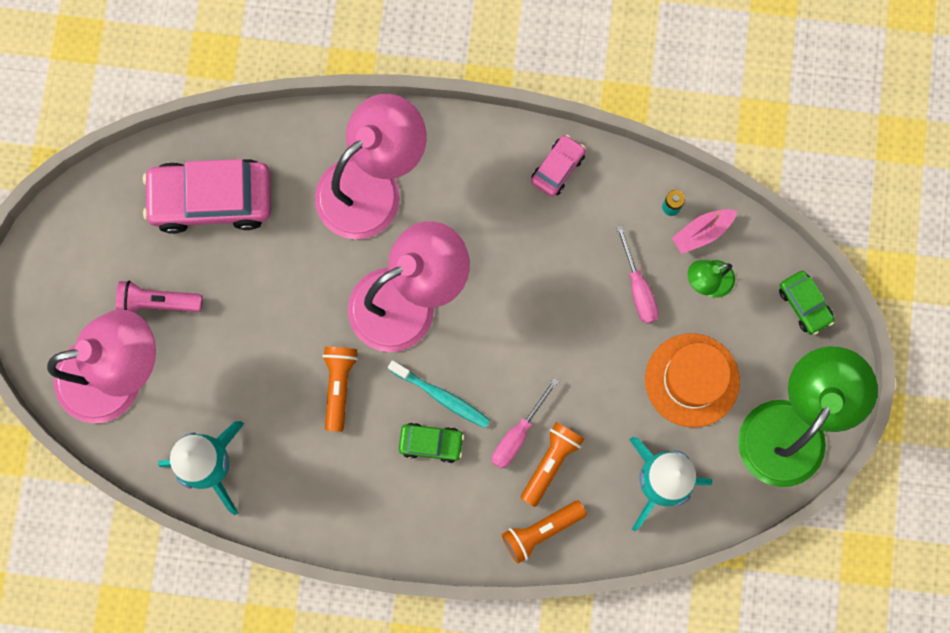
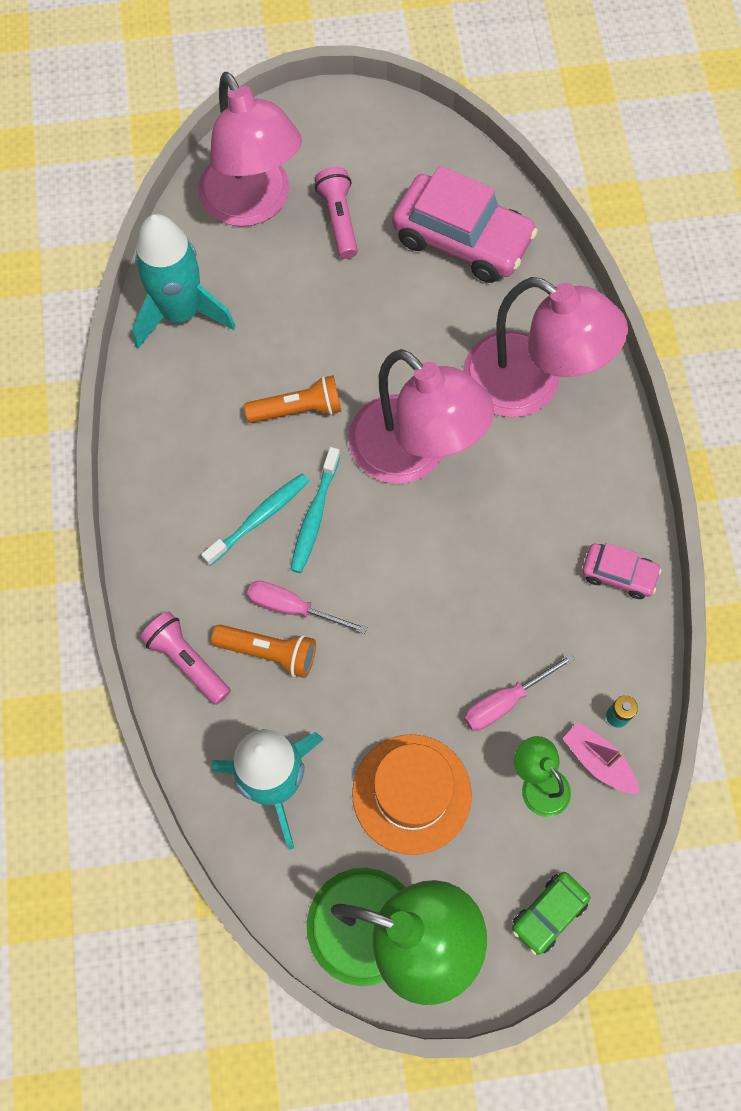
camera: 75 degrees right, 10 degrees down
pink car [143,159,271,234] -> pink car turned 135 degrees clockwise [392,166,538,283]
green car [399,423,464,463] -> turquoise toothbrush [201,473,309,566]
orange flashlight [502,501,587,564] -> pink flashlight [140,611,231,705]

